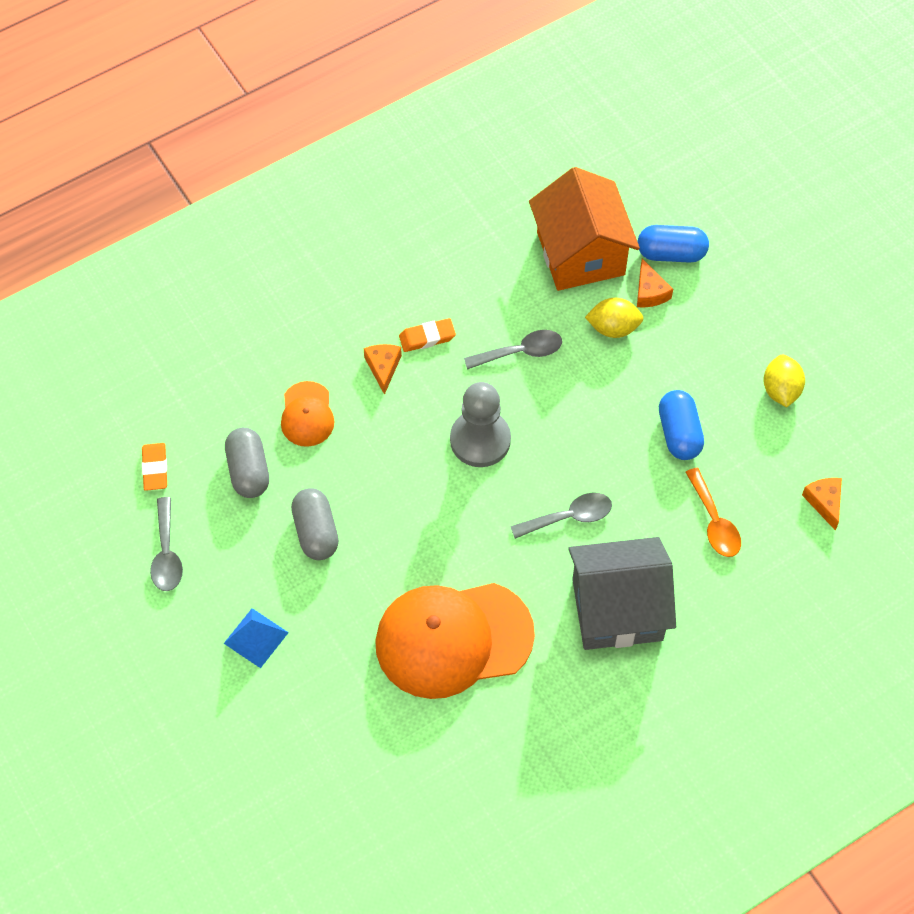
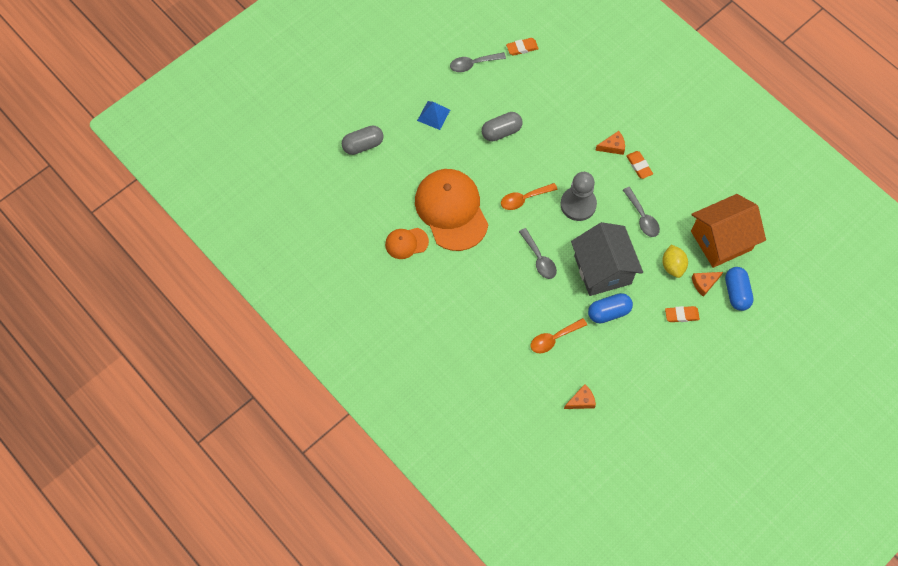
camera: 80 degrees right, 5 degrees up
grey capsule [225,427,269,498] -> grey capsule moved to [342,125,384,155]
orange cap [281,381,334,447] -> orange cap moved to [385,228,429,259]
grey house [568,537,676,650] -> grey house moved to [571,222,643,296]
yellow lemon [763,355,805,407] -> none
none -> orange spoon [501,183,558,210]
none -> orange eraser [665,306,700,322]

